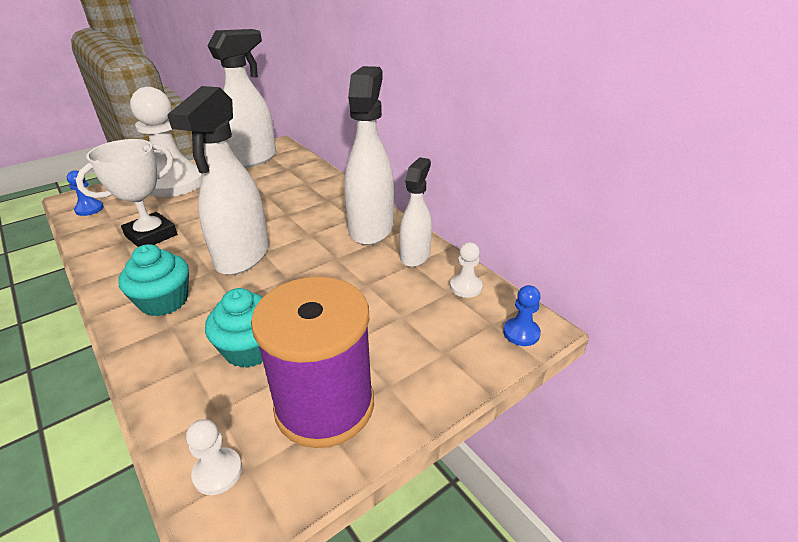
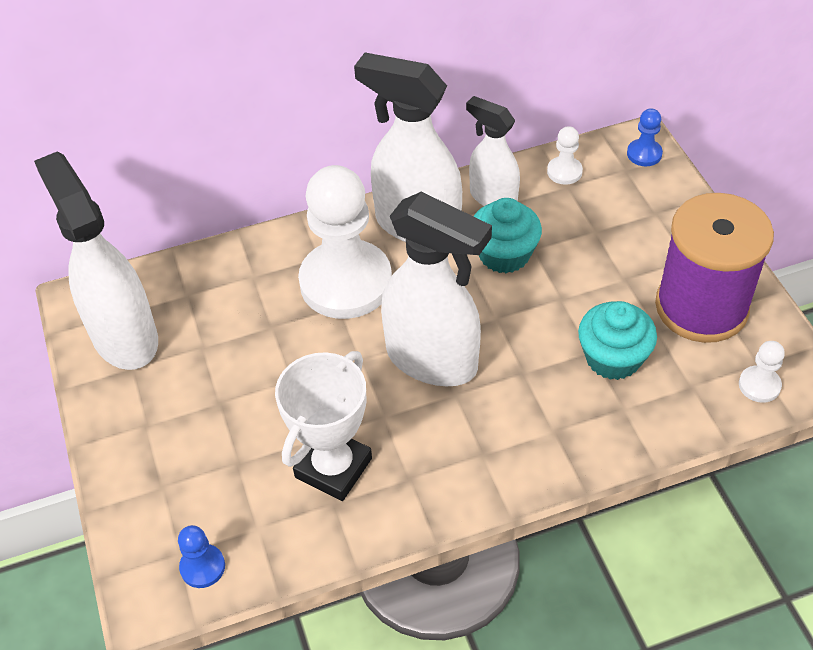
camera: 70 degrees left, 15 degrees up
white trophy [76,139,177,247] -> white trophy turned 60 degrees clockwise [275,351,372,501]
turquoise cupcake [118,244,189,316] -> turquoise cupcake moved to [473,198,542,273]
white pawn [130,87,203,197] -> white pawn moved to [298,165,392,319]

